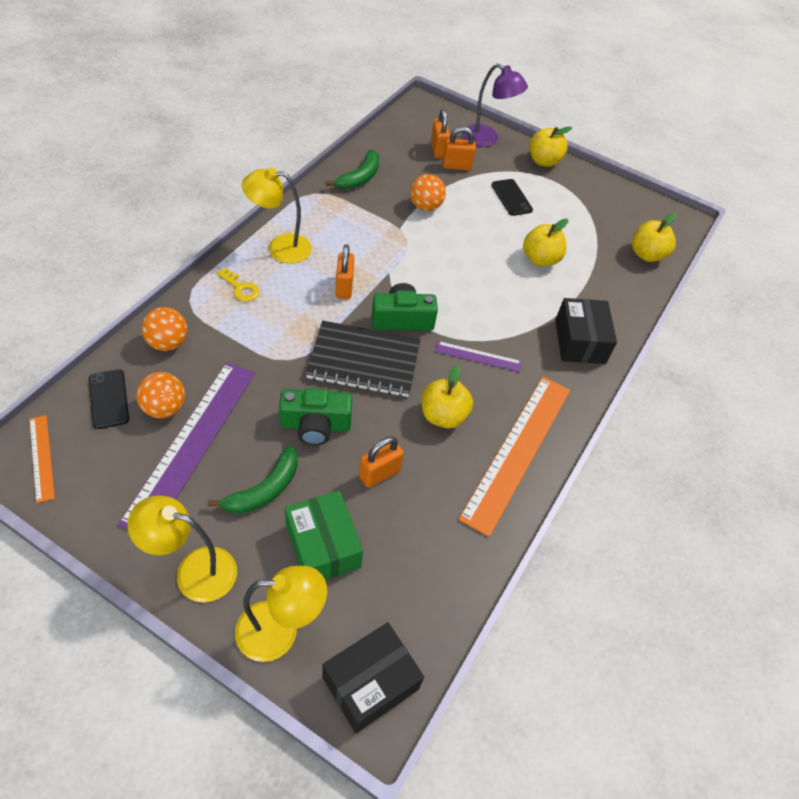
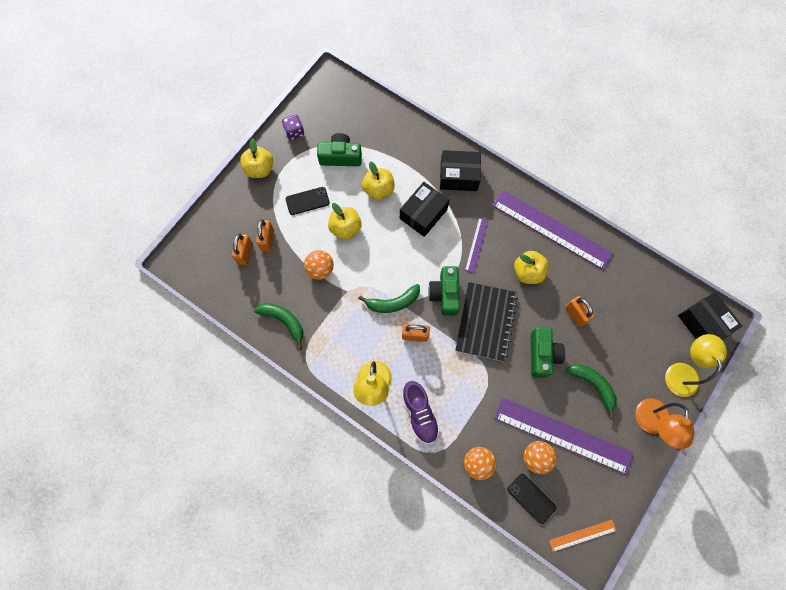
camera: 80 degrees left, 20 degrees up
black phone [89,369,129,429] -> black phone turned 60 degrees clockwise [507,474,556,524]
yellow lamp [127,495,237,603] -> orange lamp [635,398,694,449]
yellow key [217,268,260,301] -> purple shoe [402,381,440,444]
green box [285,491,363,580] -> none
orange padlock [431,109,450,158] -> orange padlock turned 75 degrees counterclockwise [232,233,253,265]
orange ruler [458,377,570,537] -> purple ruler [492,190,613,270]
purple lamp [463,63,528,147] -> none
yellow apple [632,213,676,262] -> yellow apple moved to [328,203,362,240]
none -> purple dice [282,114,304,140]
none -> green camera [317,133,362,166]
none -> green banana [358,284,420,313]
none -> black box [400,182,449,237]

